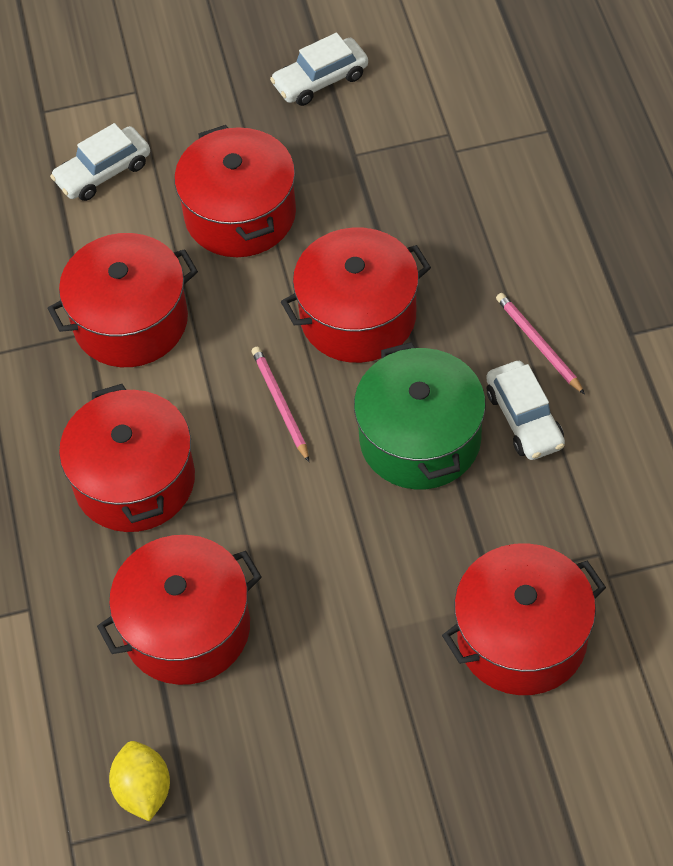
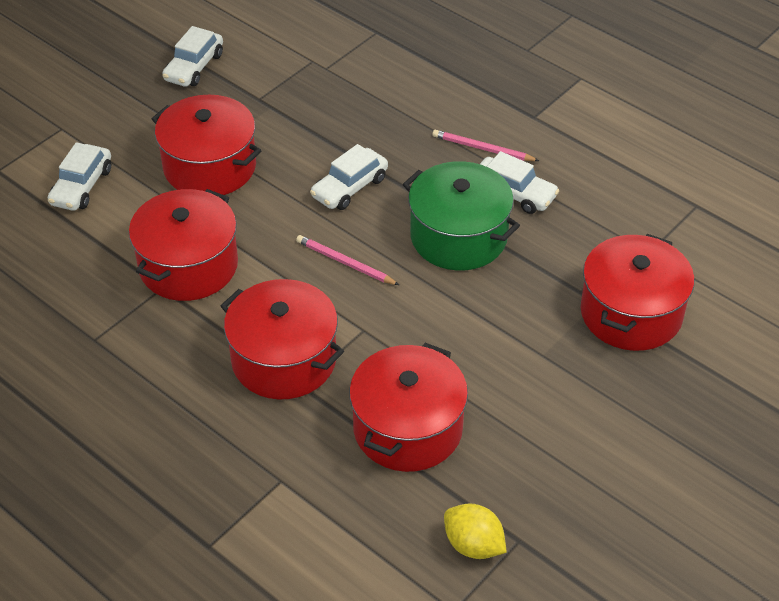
camera: 40 degrees left, 10 degrees down
red pot [281,228,431,363] -> white car [310,144,388,210]

